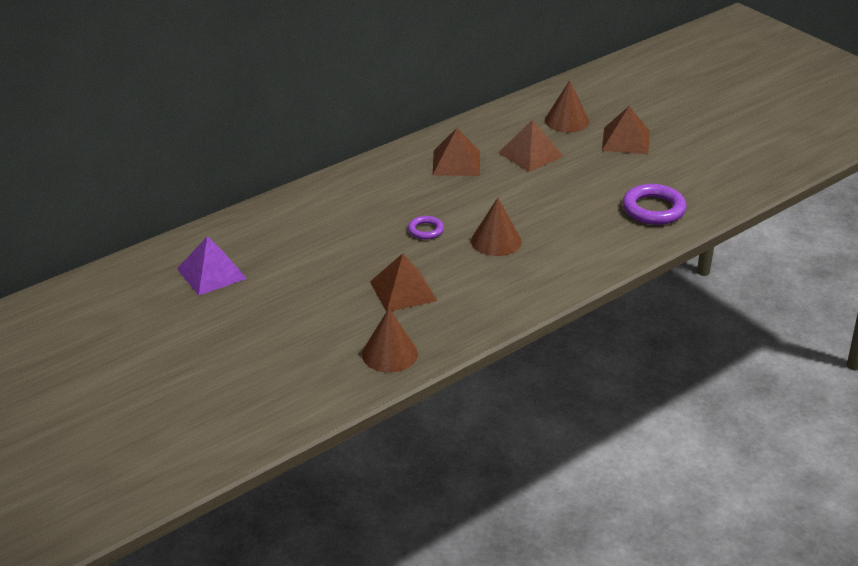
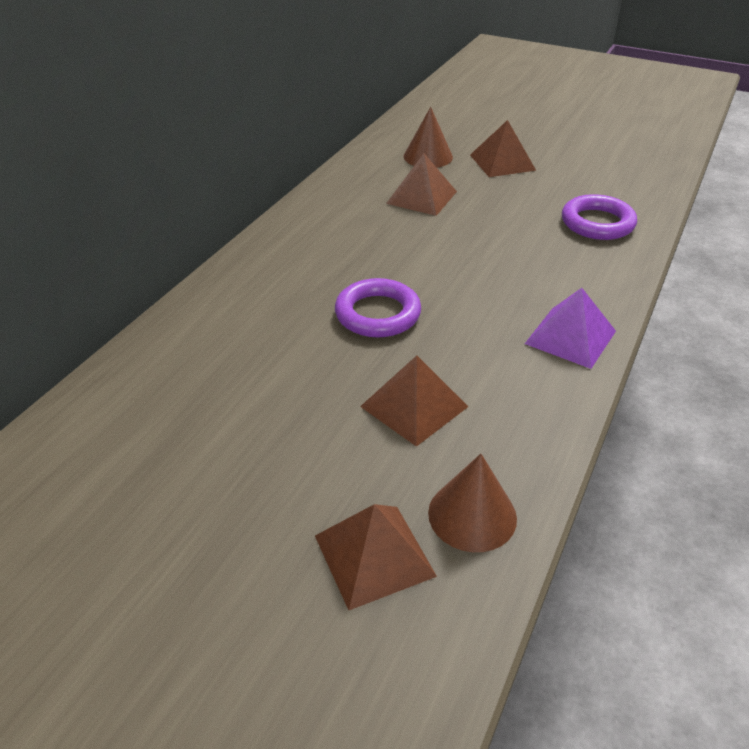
camera: 25 degrees left, 5 degrees up
purple pyramid [177,236,247,295] -> purple pyramid moved to [525,288,616,369]
purple ring [408,216,444,239] -> purple ring [335,278,421,338], size x1.80
brown pyramid [433,128,480,176] -> brown pyramid moved to [315,504,437,610]
brown cone [471,198,522,256] -> none

